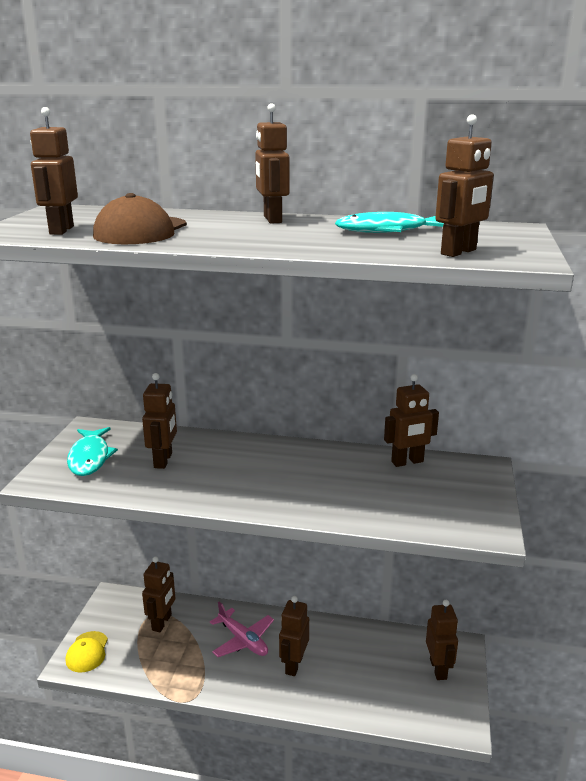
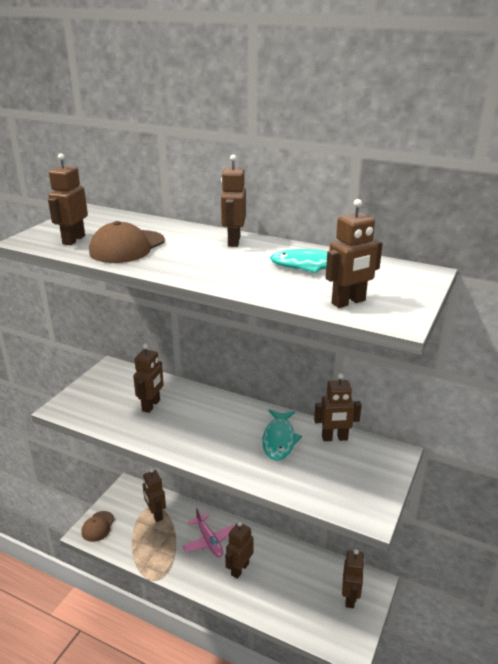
camera: 15 degrees right, 5 degrees up
yellow cap [66,631,108,673] -> brown cap [81,511,115,542]
turquoise fish [67,427,118,476] -> turquoise fish moved to [262,409,302,461]
brown robot [142,556,175,632] -> brown robot turned 120 degrees clockwise [142,468,166,522]

